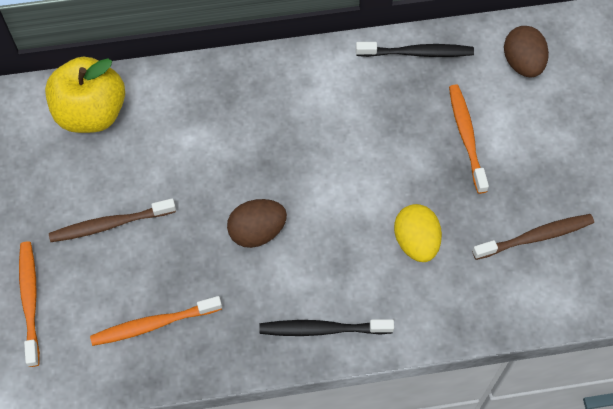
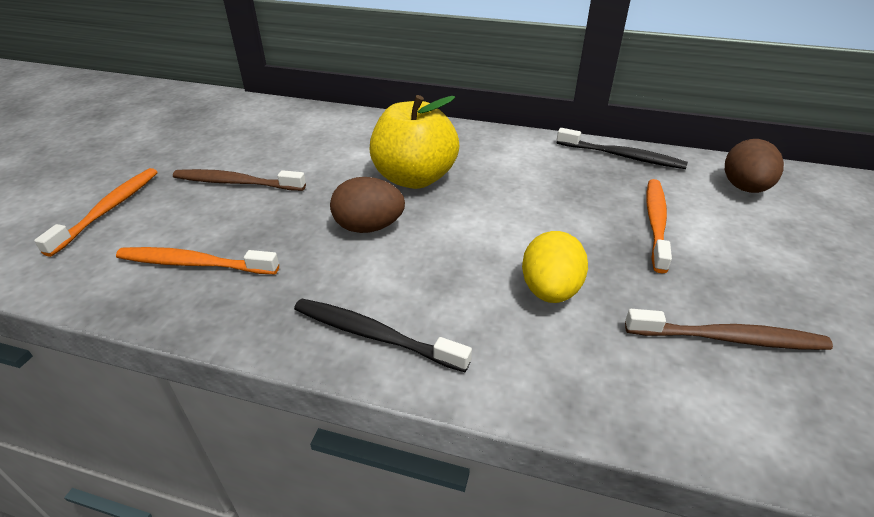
camera: 25 degrees right, 25 degrees down
yellow apple [45,56,125,133] -> yellow apple moved to [369,95,459,189]

